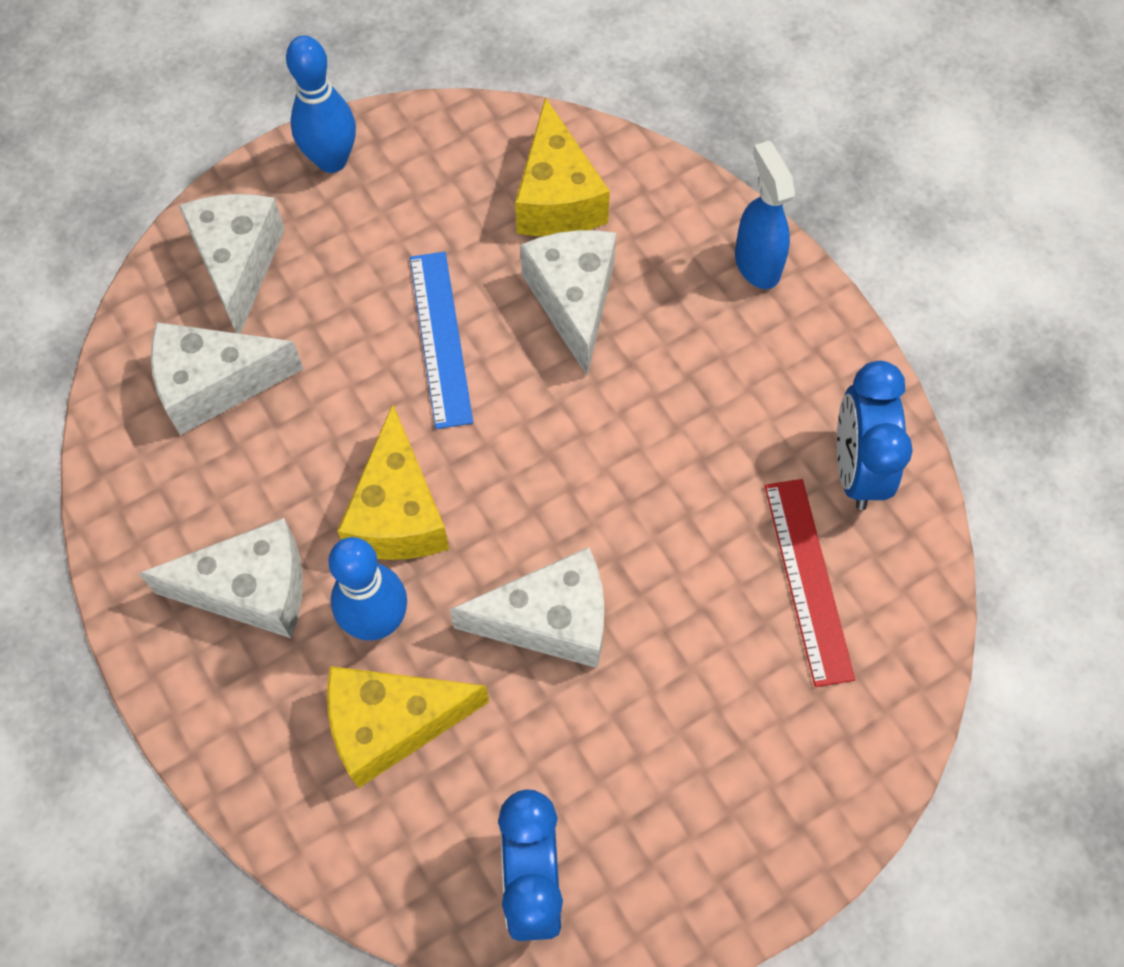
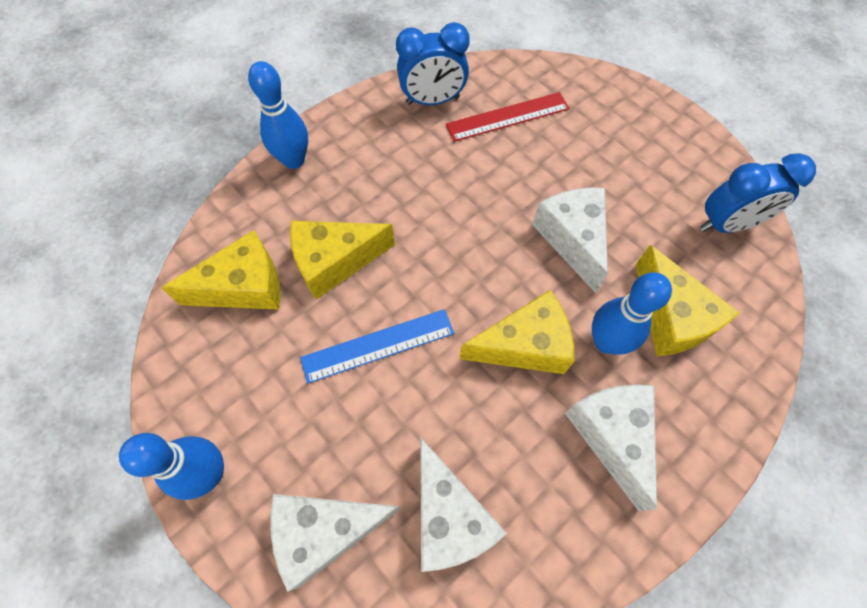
camera: 100 degrees left, 0 degrees up
white cheese [520,230,616,376] -> yellow cheese [290,221,395,300]
blue spray bottle [735,141,795,289] -> blue bowling pin [248,61,308,169]

